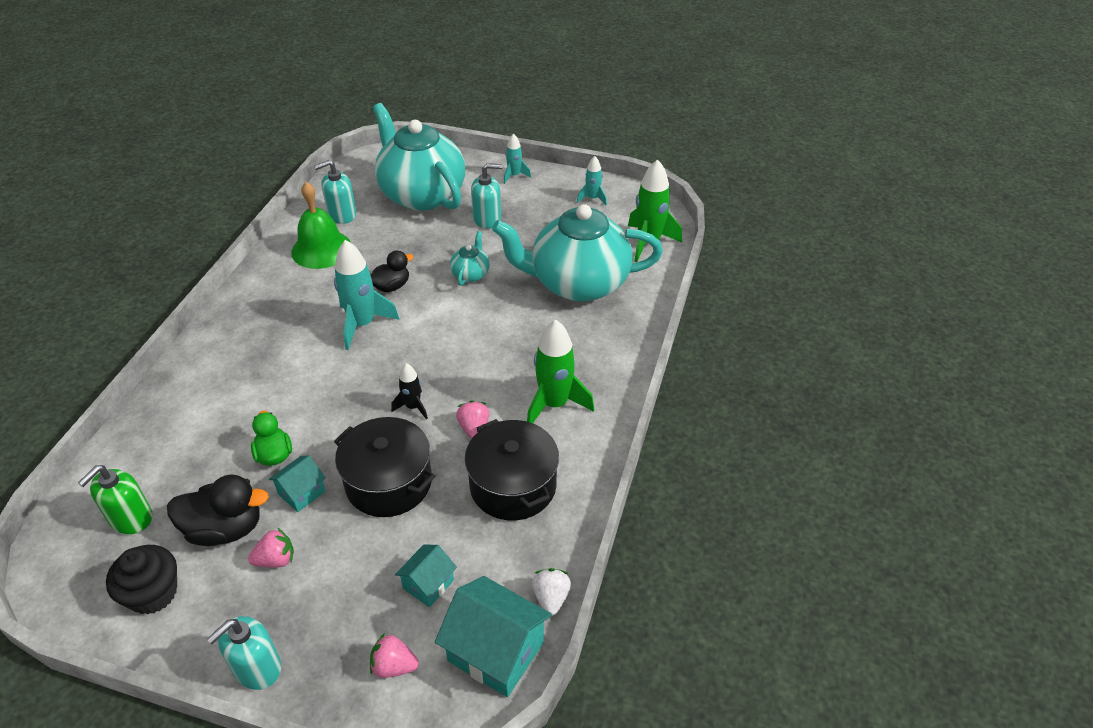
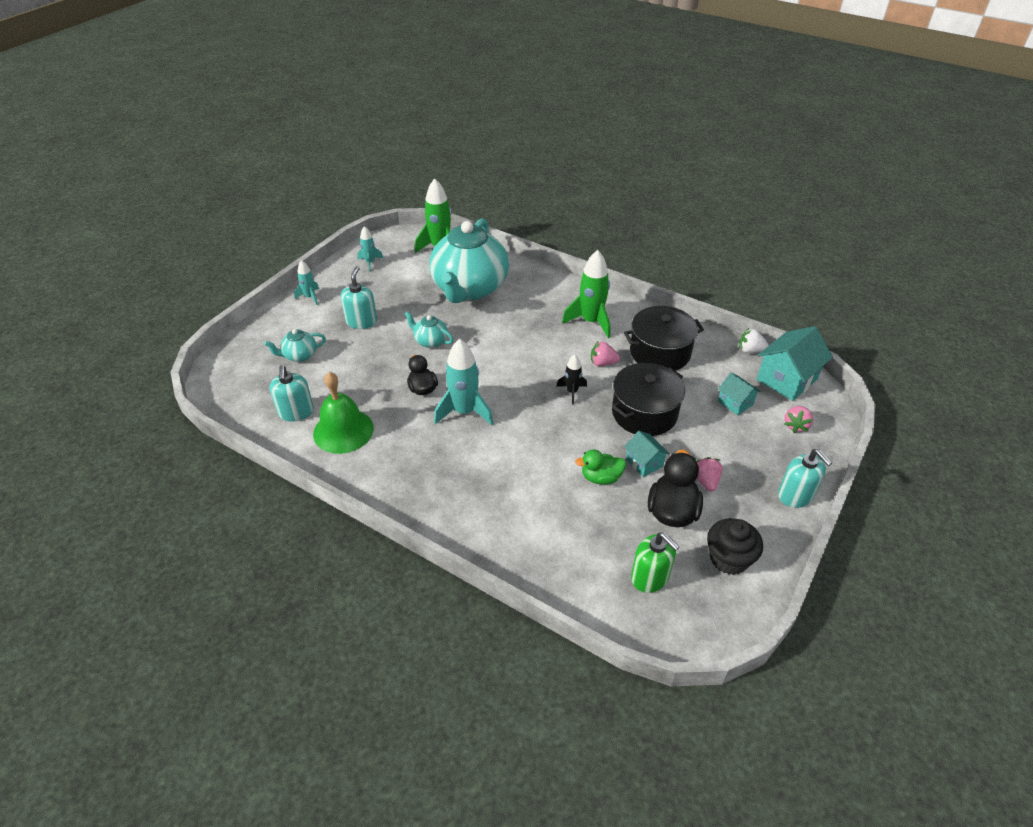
camera: 75 degrees left, 0 degrees up
turquoise teapot [373,103,465,211] -> turquoise teapot [264,329,326,362], size x0.41

